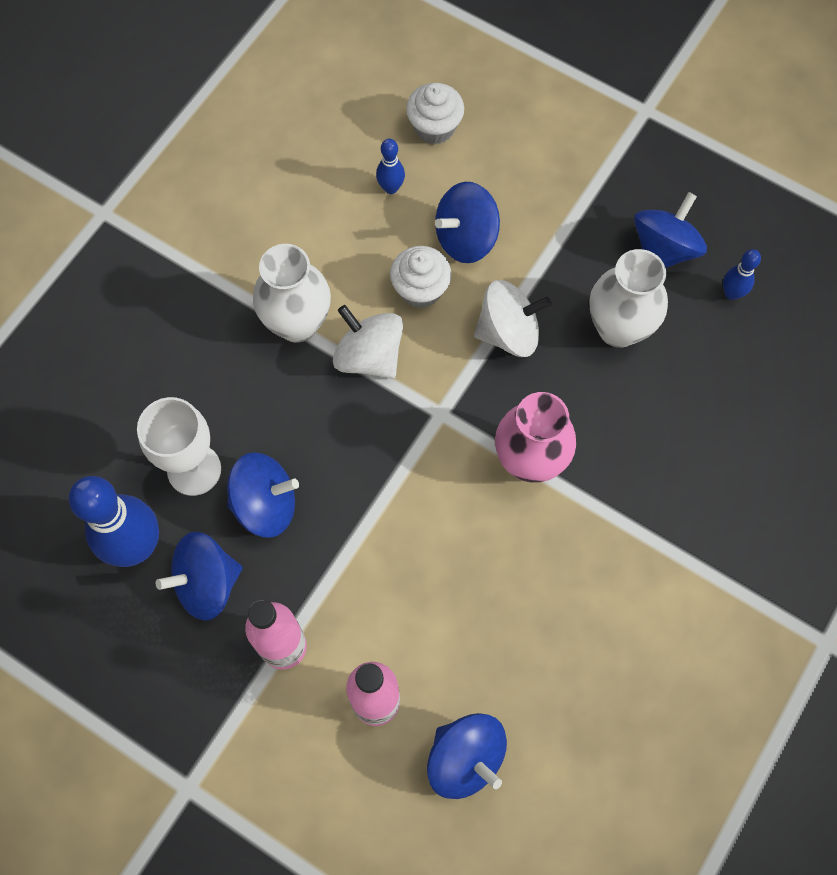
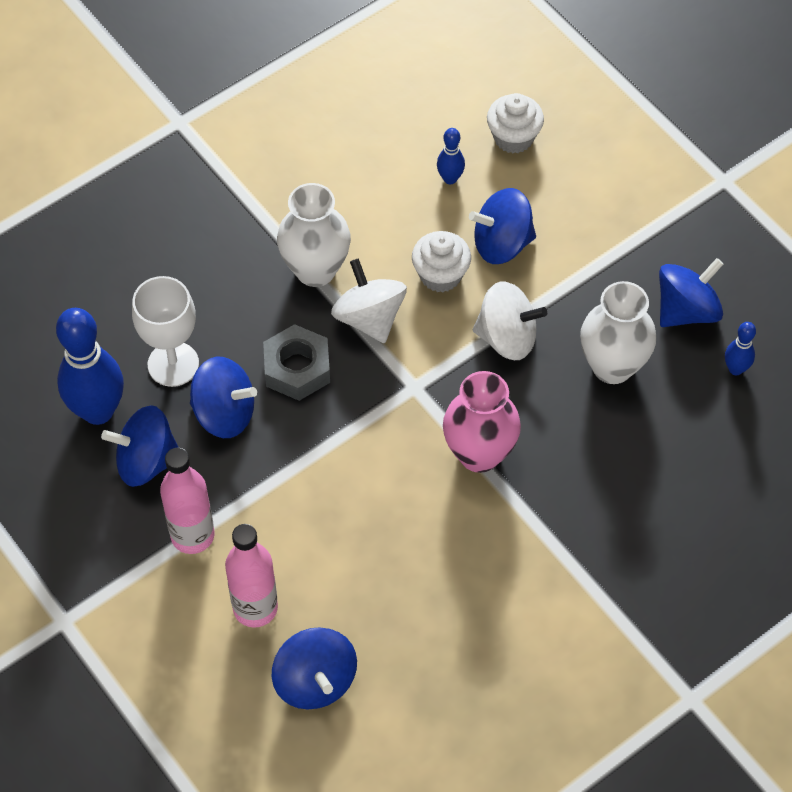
camera: 20 degrees right, 10 degrees down
none -> grey nut [263,324,330,401]

